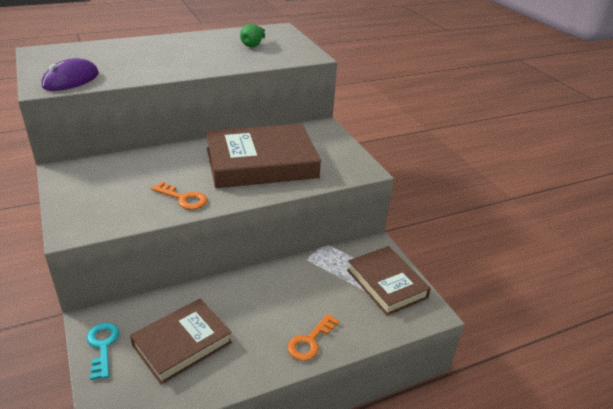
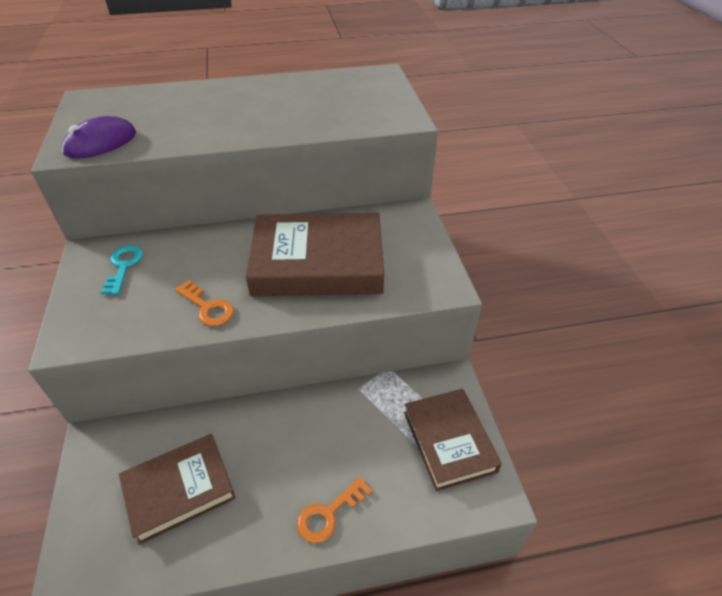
camera: 15 degrees right, 10 degrees up
turquoise key [87,322,119,380] -> turquoise key moved to [101,245,143,295]
green pear [240,24,265,47] -> none

